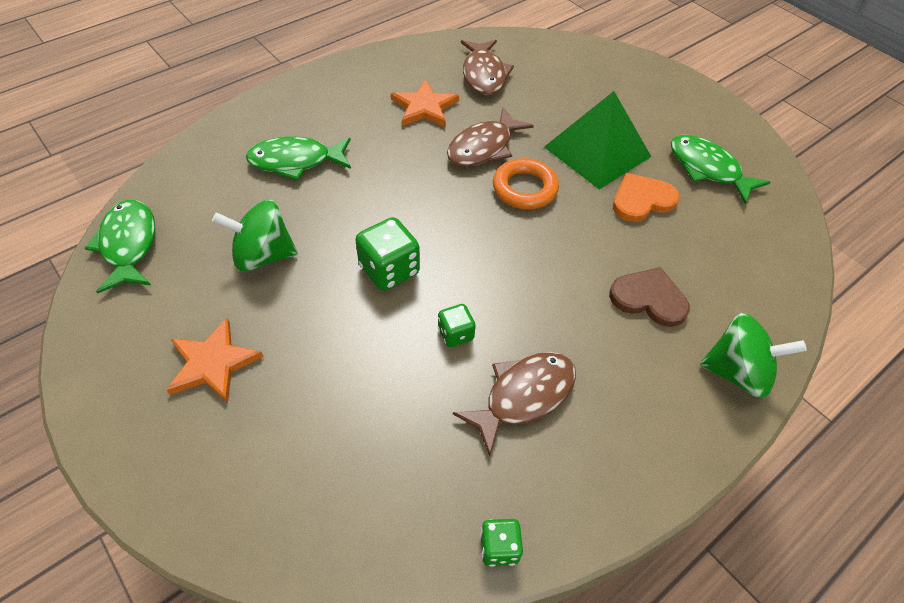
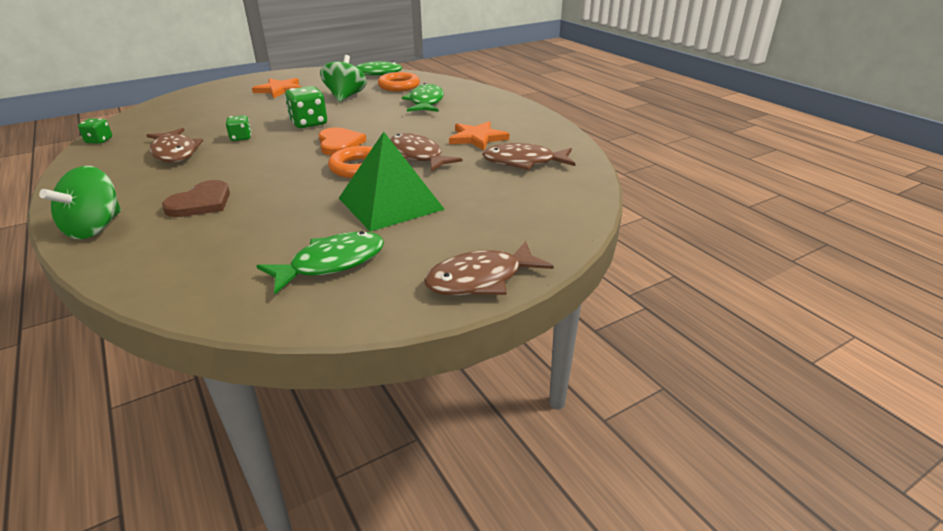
camera: 100 degrees right, 20 degrees down
orange heart [613,173,680,222] -> orange heart moved to [319,127,366,155]
none -> orange ring [378,72,420,91]
none -> brown fish [424,241,554,295]

